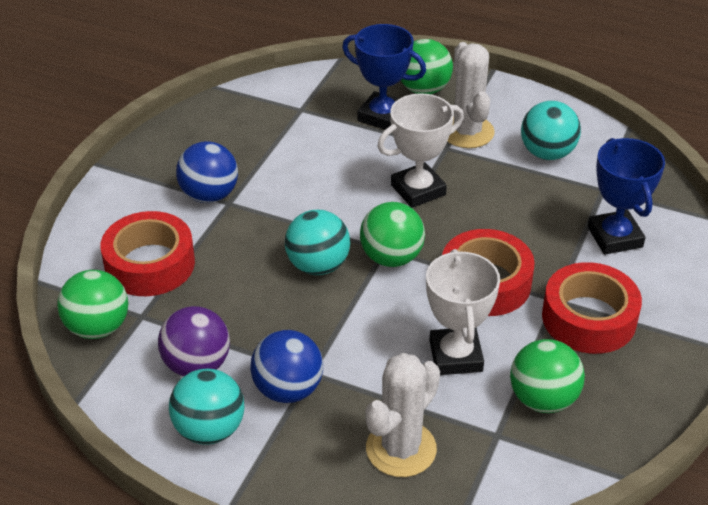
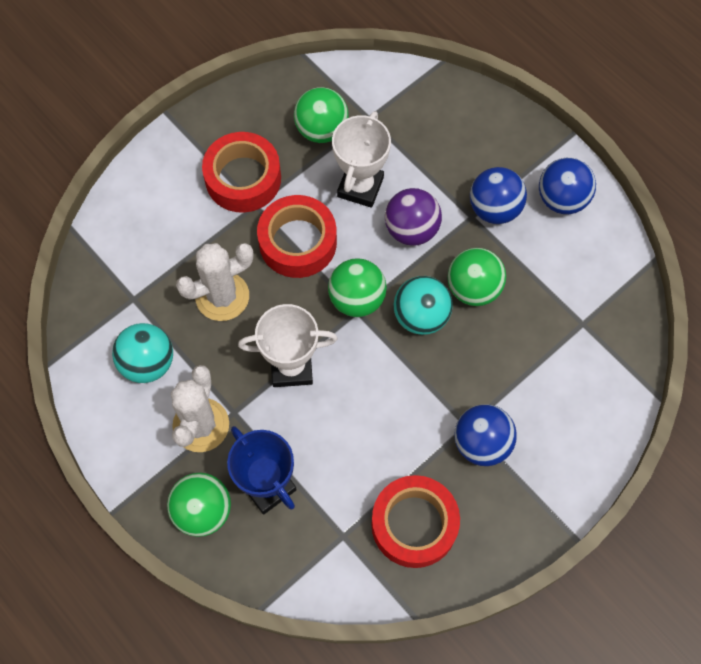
camera: 155 degrees left, 25 degrees up
green ball [57,270,128,339] -> green ball moved to [448,248,506,306]
red tape [100,211,195,296] -> red tape moved to [371,475,460,568]
purple ball [158,306,230,377] -> purple ball moved to [385,188,442,246]
turquoise ball [169,369,245,445] -> blue ball [539,158,596,214]
white cactus [365,353,440,477] -> white cactus moved to [176,243,254,321]
blue trophy [588,138,665,255] -> none

